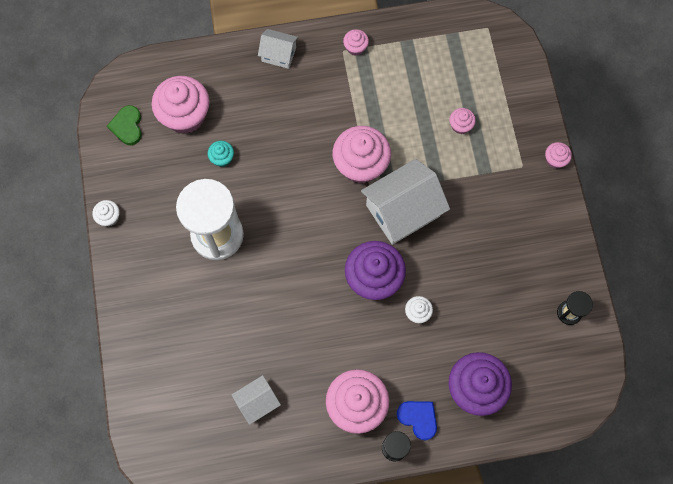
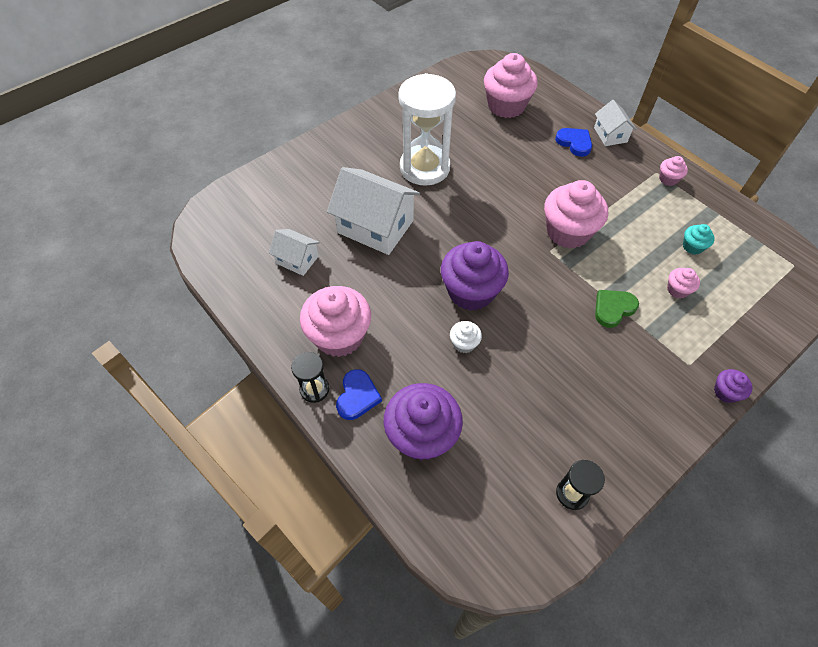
camera: 60 degrees right, 15 degrees down
white cupcake [92,200,120,226] -> none
green heart [107,105,142,145] -> green heart moved to [595,290,639,328]
turquoise cupcake [208,141,234,167] -> turquoise cupcake moved to [683,224,715,255]
white house [361,159,450,245] -> white house moved to [327,167,420,255]
pink cupcake [545,142,572,168] -> purple cupcake [714,369,753,403]
none -> blue heart [555,128,592,157]

